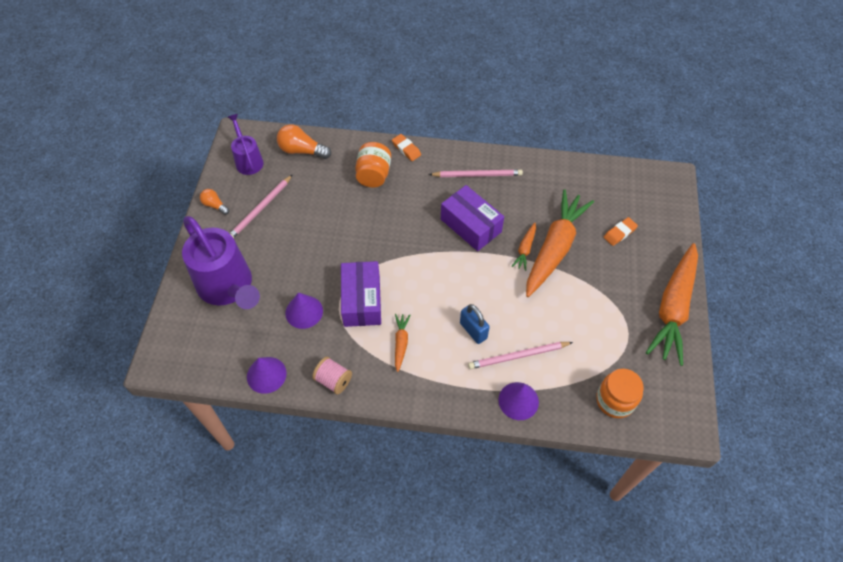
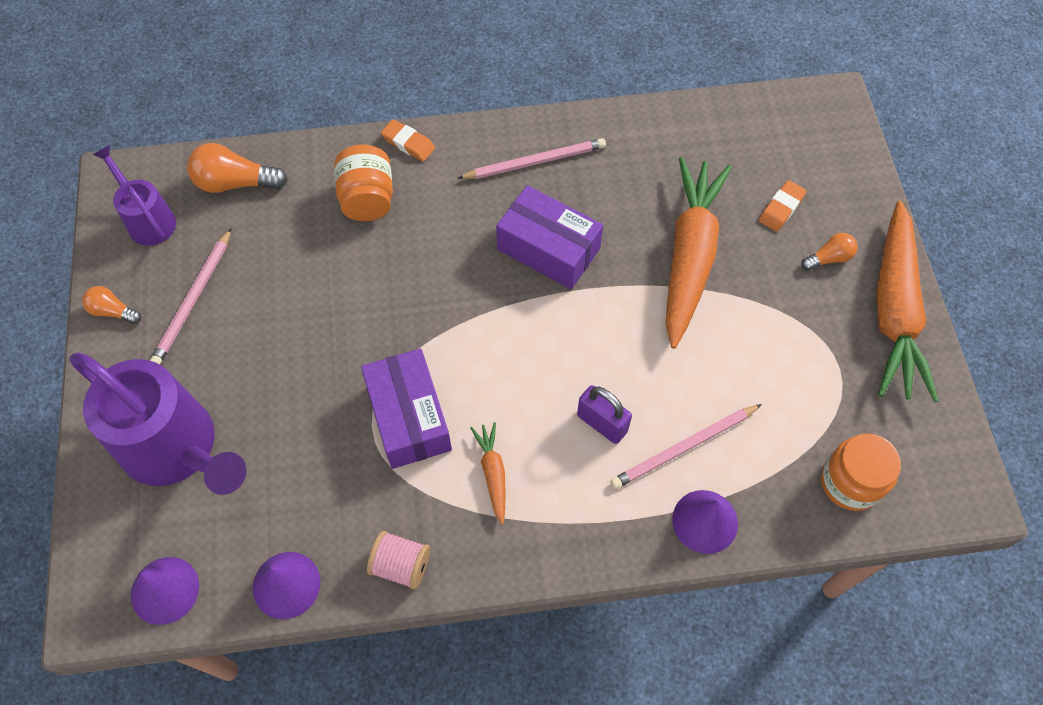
camera: 15 degrees left, 5 degrees up
purple cone [285,293,323,329] -> purple cone moved to [131,557,199,625]
blue padlock [460,304,490,344] -> purple padlock [577,385,632,444]
orange carrot [512,223,536,271] -> none
none -> orange light bulb [801,233,858,271]

